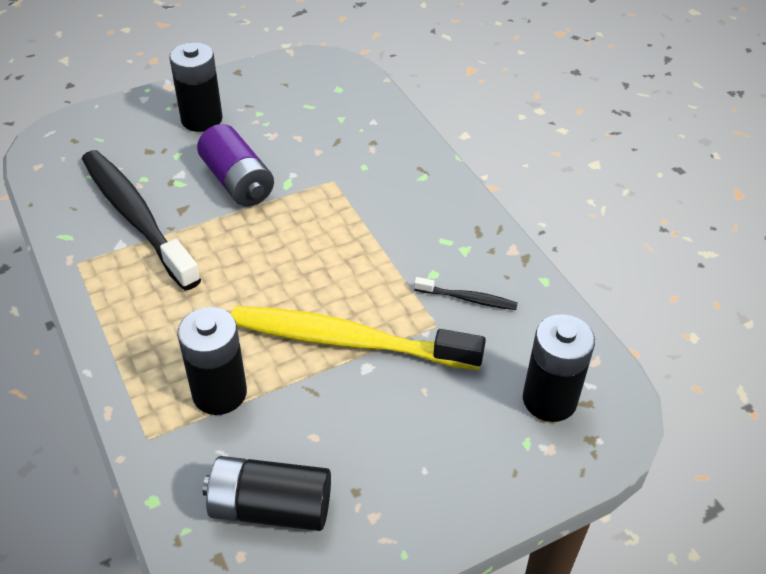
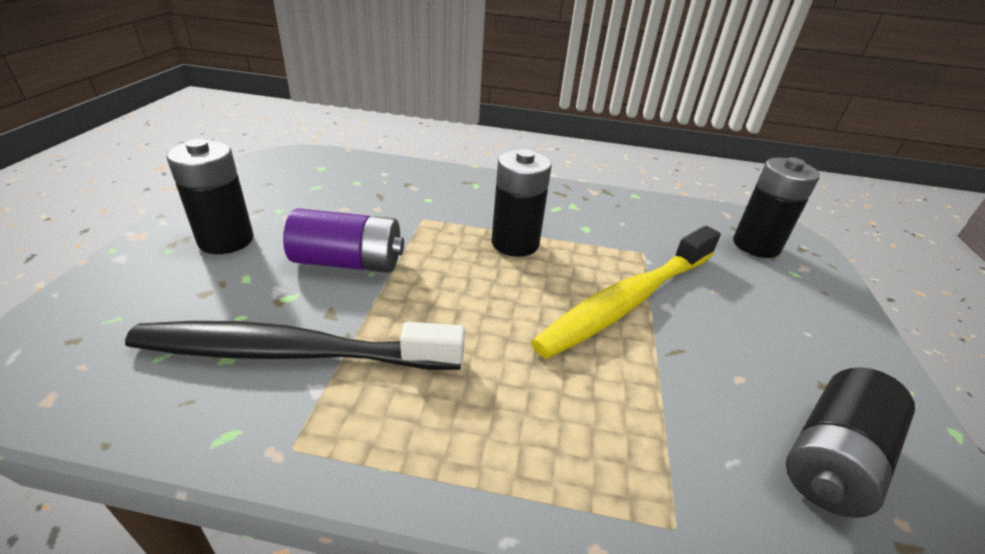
camera: 55 degrees left, 10 degrees down
black battery [177,307,247,415] -> black battery moved to [491,149,552,257]
black toothbrush [414,277,518,310] -> none

